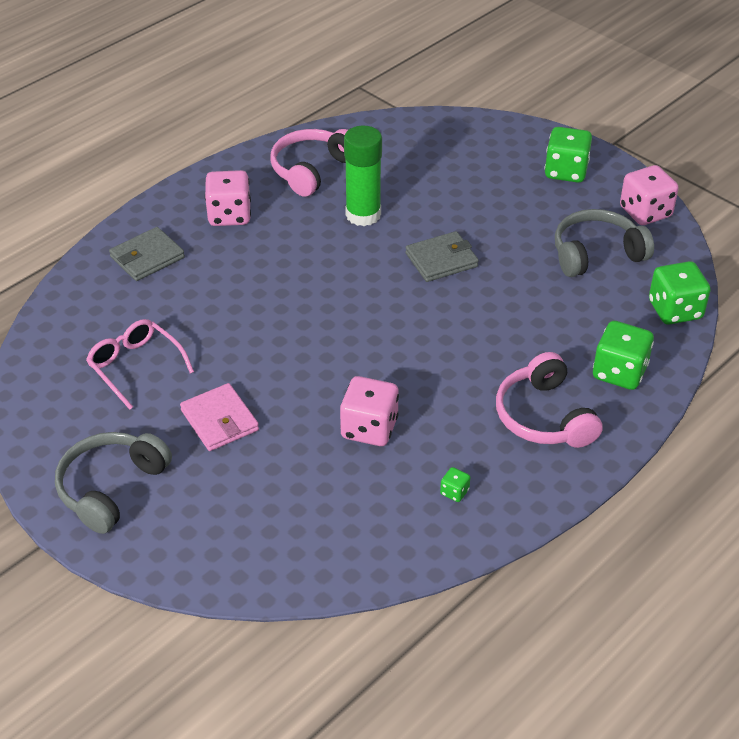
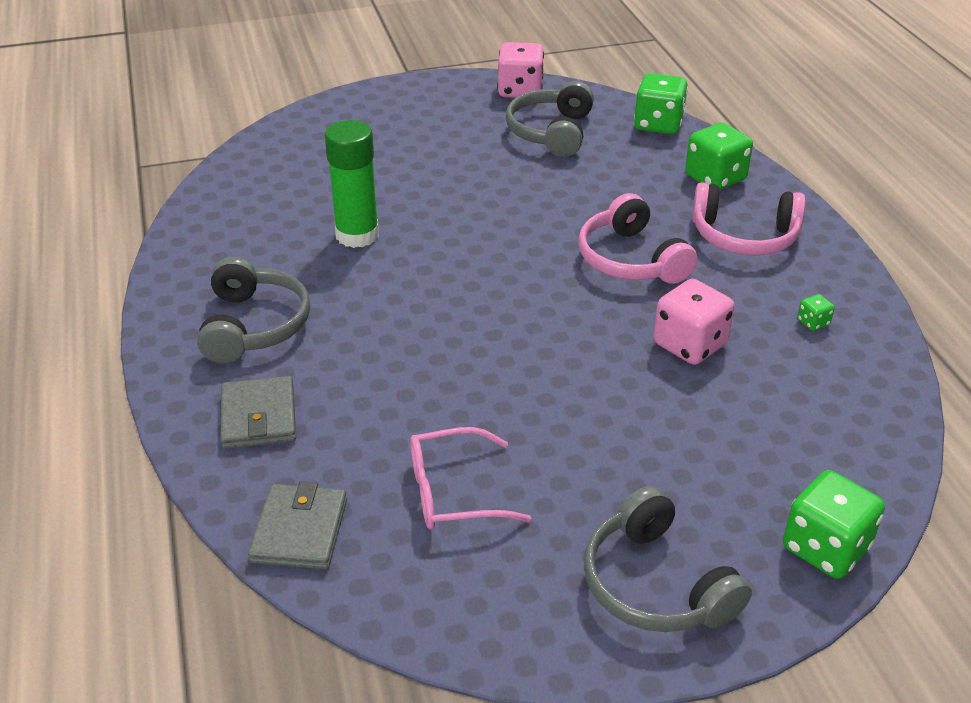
camera: 60 degrees left, 5 degrees down
pink wallet [180,383,259,451] -> none
pink dice [205,170,251,226] -> grey headphones [197,257,310,363]
pink headphones [270,129,348,197] -> pink headphones moved to [578,193,698,284]
grey wallet [405,231,479,282] -> grey wallet moved to [248,481,347,569]
green dice [544,127,592,182] -> green dice moved to [783,470,885,579]

